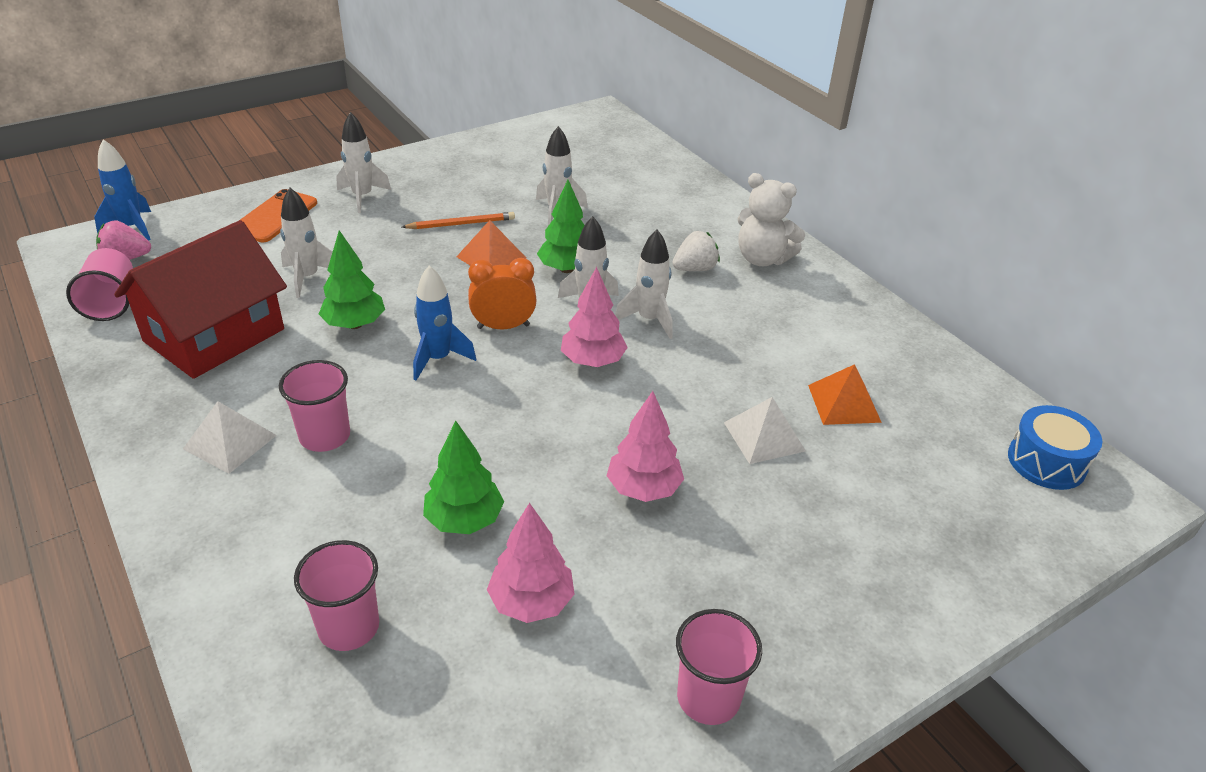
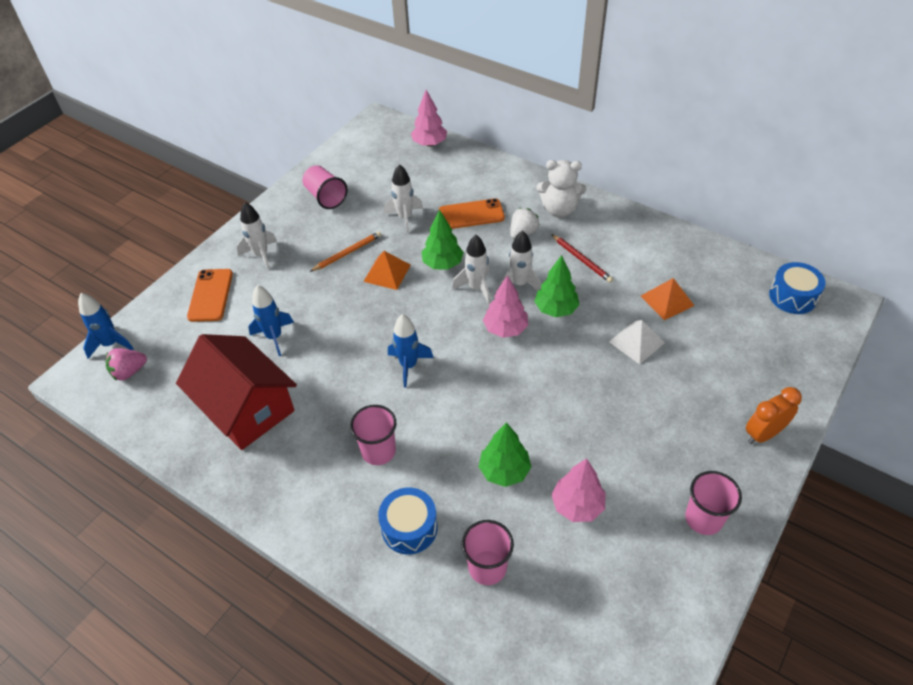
camera: 20 degrees left, 10 degrees up
pink cup [66,248,133,321] -> pink cup moved to [302,165,348,209]
red house [114,220,287,379] -> red house turned 60 degrees counterclockwise [176,334,297,450]
white pyramid [183,401,277,474] -> none
white rocket [280,188,332,298] -> blue rocket [248,285,294,356]
green tree [319,230,385,329] -> green tree moved to [534,255,580,317]
orange clock [468,258,537,329] -> orange clock moved to [746,387,802,444]
pink tree [606,391,684,502] -> pink tree moved to [411,90,447,147]
none -> blue drum [378,488,438,554]
none -> orange phone [439,198,505,229]
none -> red pencil [551,234,613,283]

